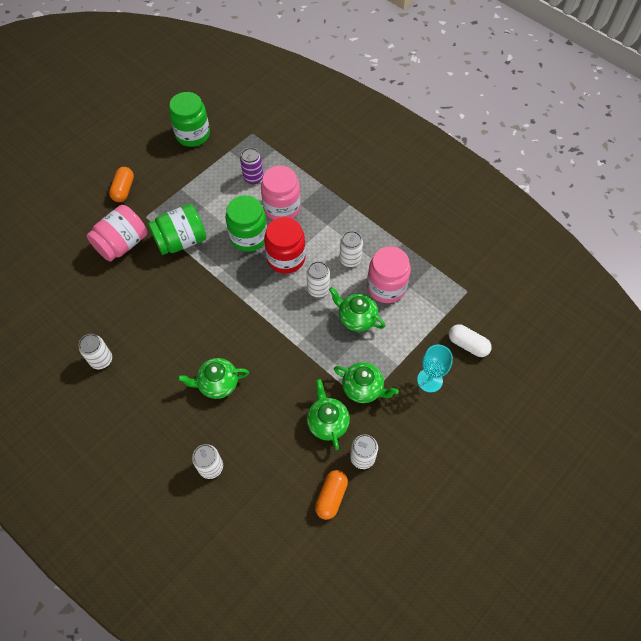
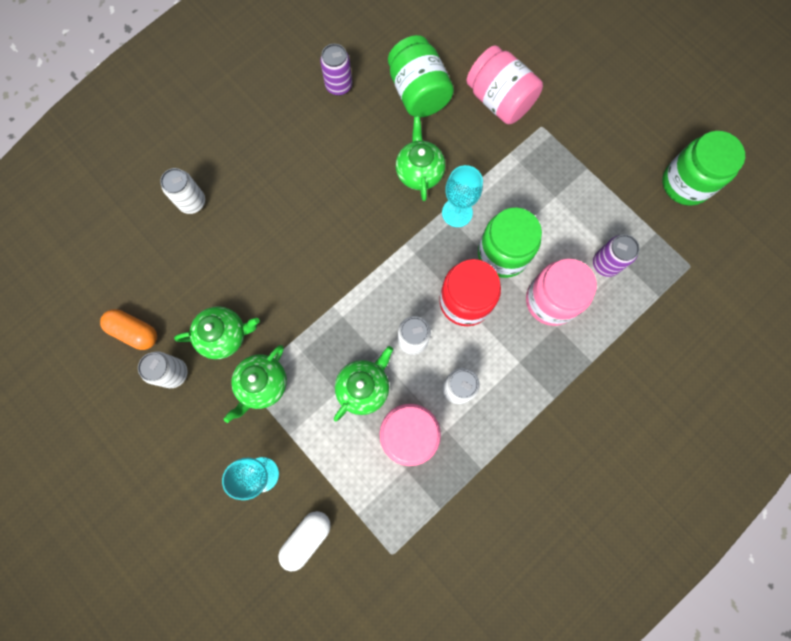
camera: 95 degrees right, 15 degrees up
white can [79,334,112,369] -> purple can [320,44,352,96]
orange capsule [109,167,134,202] -> none
green jar [148,204,206,255] -> green jar moved to [388,35,454,117]
green teapot [177,358,249,399] -> green teapot moved to [396,116,445,201]
none -> turquoise goblet [442,165,483,227]

